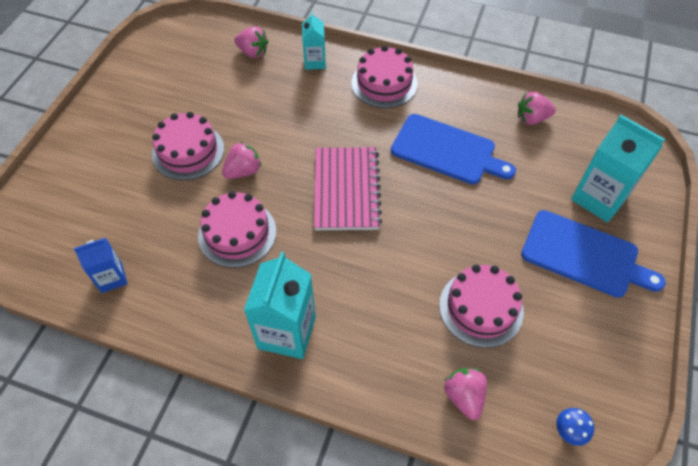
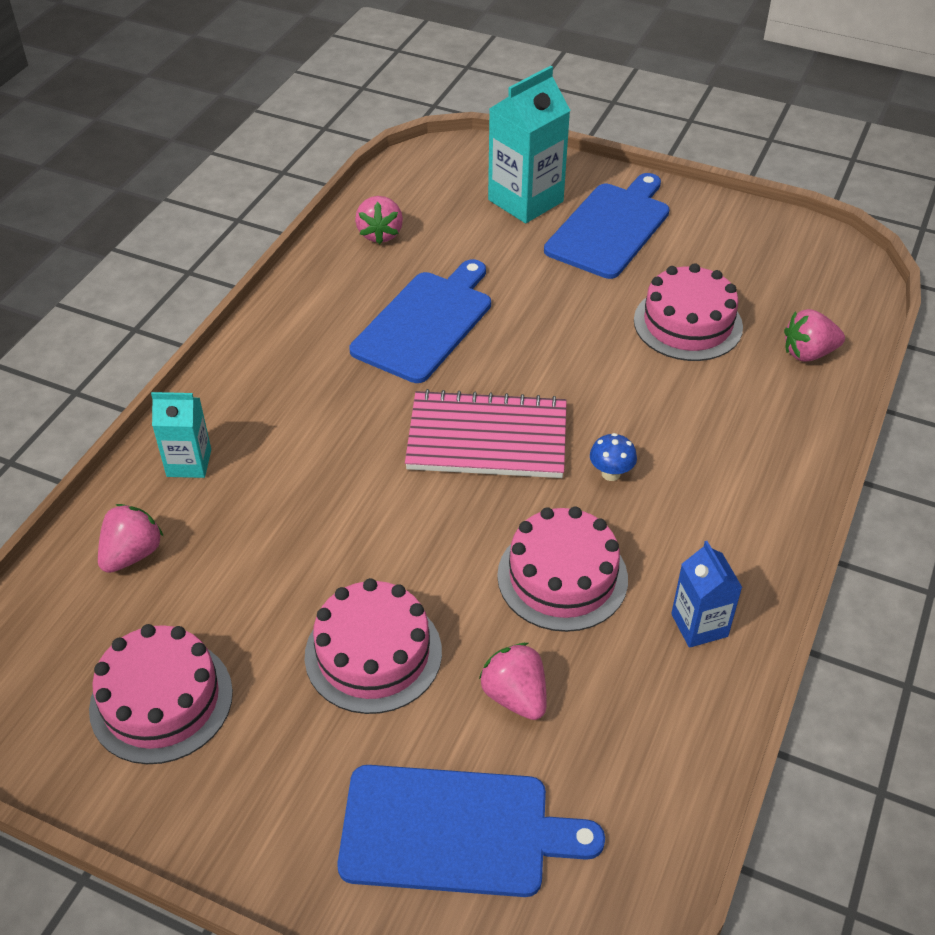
camera: 85 degrees left, 10 degrees down
blue carton [74,238,127,293] -> blue carton moved to [671,541,742,648]
pink strawberry [222,141,261,179] -> pink strawberry moved to [479,643,547,720]
turquoise carton [244,252,316,359] -> none
pink cake [351,45,418,108] -> pink cake moved to [89,624,233,764]
blue mushroom [556,408,594,446] -> blue mushroom moved to [590,433,637,481]
none -> blue cutting board [337,765,605,897]

